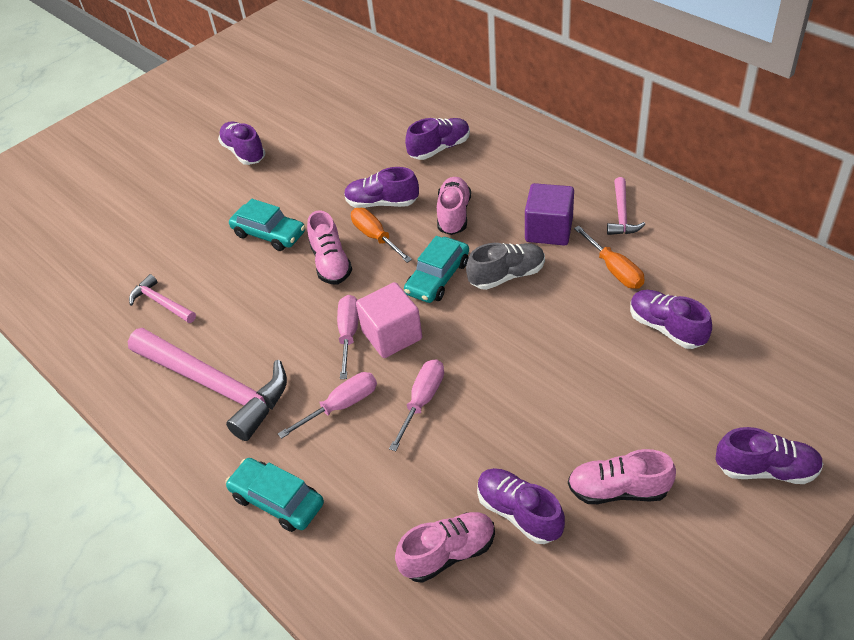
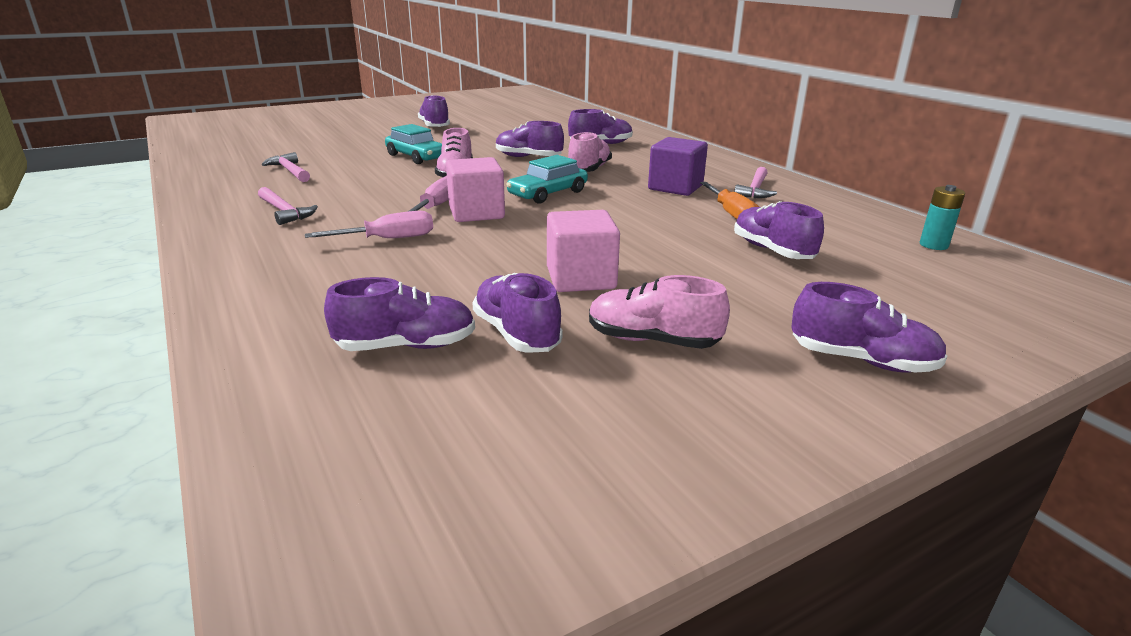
camera: 10 degrees right, 20 degrees down
pink hammer [128,328,287,441] -> pink hammer [258,187,318,225], size x0.48
turquoise car [225,458,324,532] -> none
orange screwdriver [351,208,412,263] -> none
pink screwdriver [389,359,444,451] -> none
pink shoe [395,512,495,583] -> purple shoe [324,277,475,351]
grey shoe [466,243,545,290] -> none
none -> pink cube [547,210,620,292]
none -> turquoise battery [920,185,965,250]

